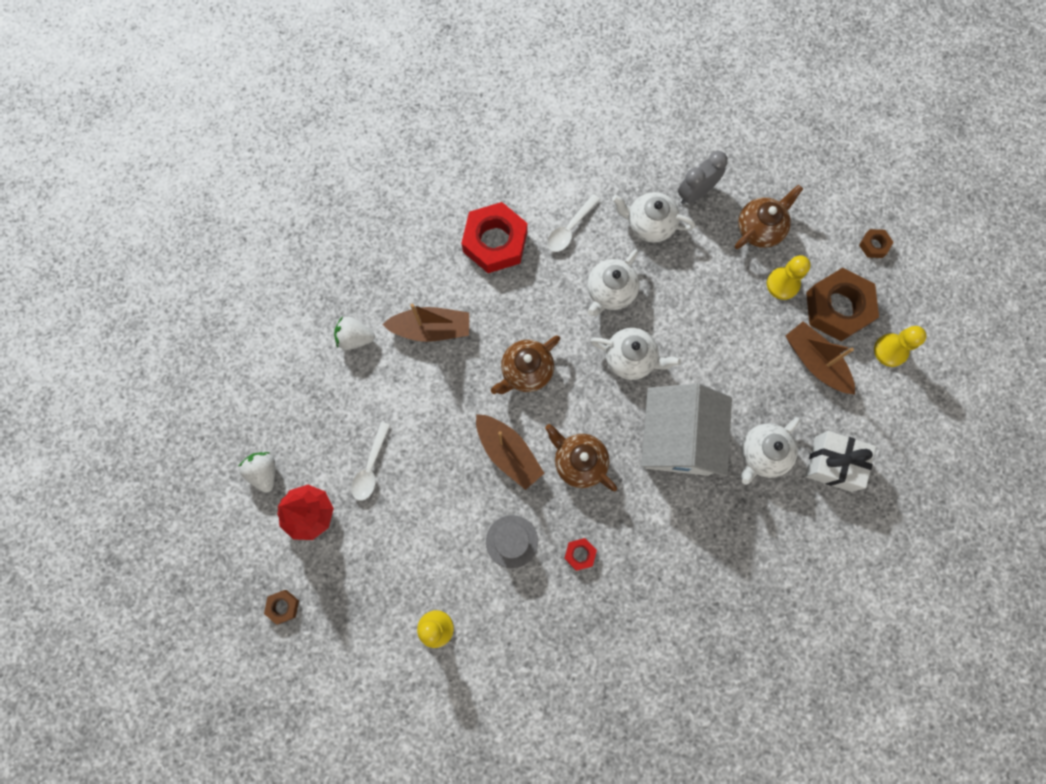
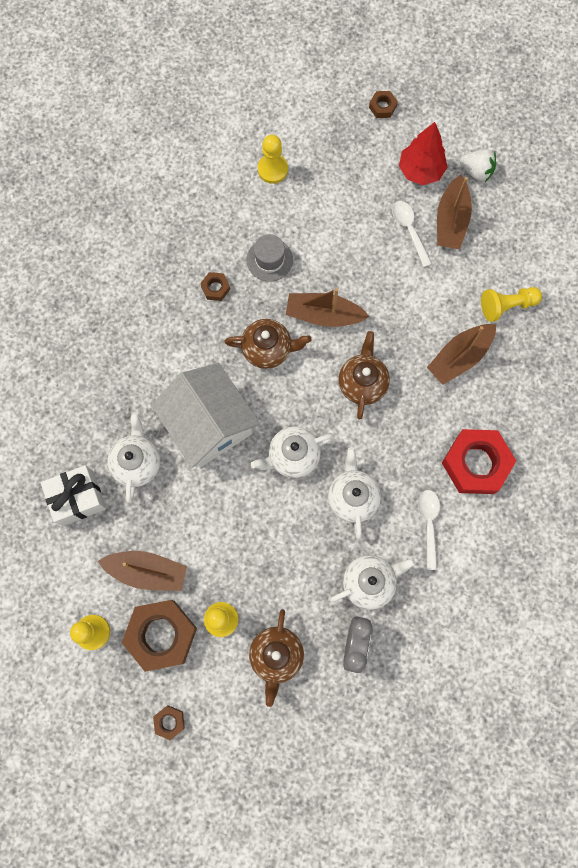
camera: 140 degrees right, 0 degrees up
white strawberry [334,316,375,350] -> yellow pawn [481,287,542,322]
red nut [564,538,597,571] -> brown nut [200,272,230,301]
none -> brown boat [437,175,472,249]

